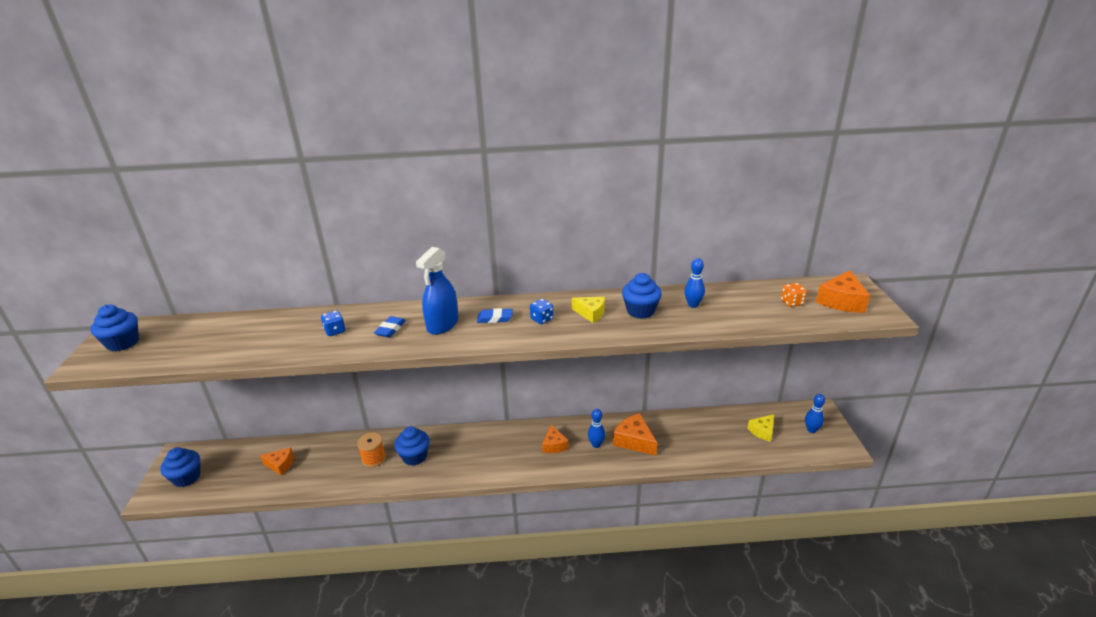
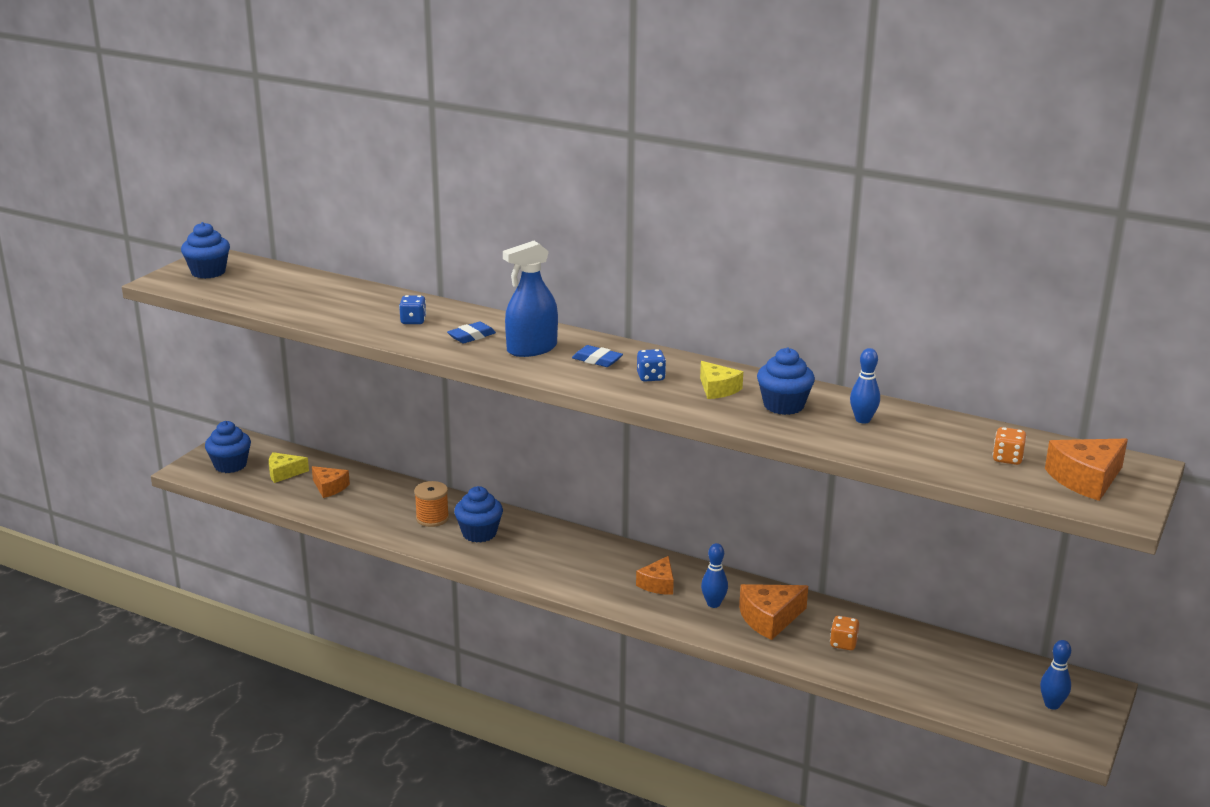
camera: 30 degrees right, 5 degrees down
orange cheese [613,413,657,456] -> orange cheese turned 105 degrees counterclockwise [739,584,808,640]
yellow cheese [747,414,774,442] -> yellow cheese moved to [269,452,309,483]
none -> orange dice [830,616,859,650]

